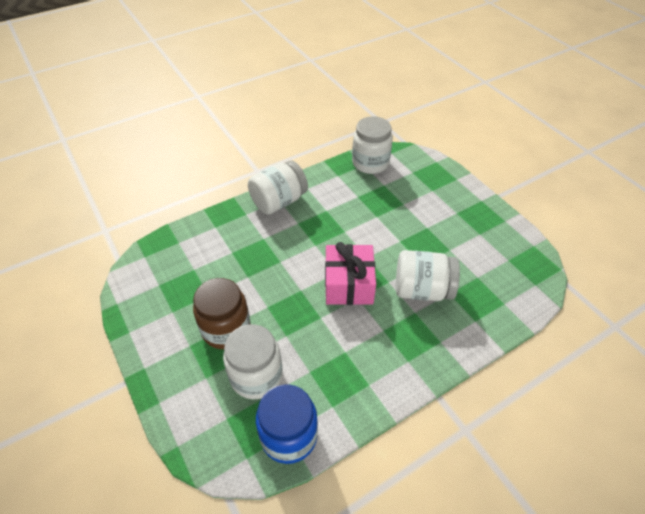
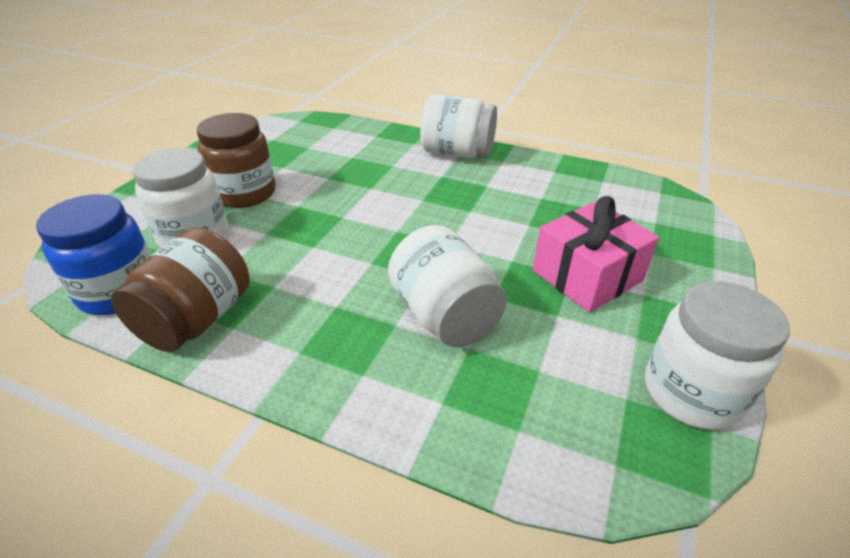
camera: 55 degrees right, 10 degrees down
pink gift [325,242,376,305] -> pink gift moved to [533,196,659,312]
white jar [352,116,393,174] -> white jar moved to [645,281,790,430]
none -> brown jar [111,228,250,352]

